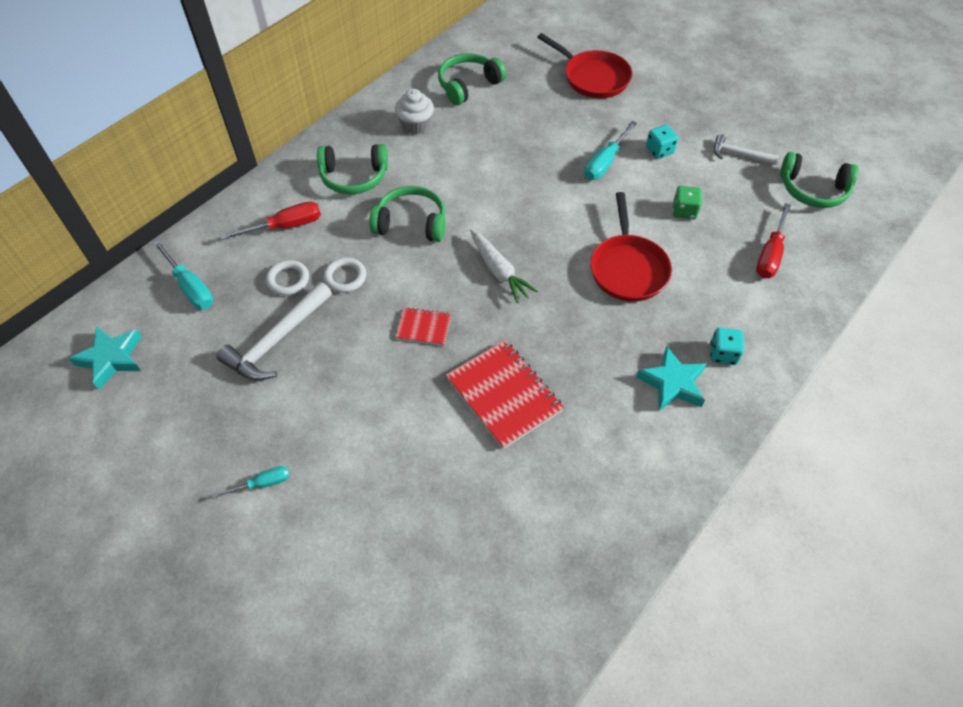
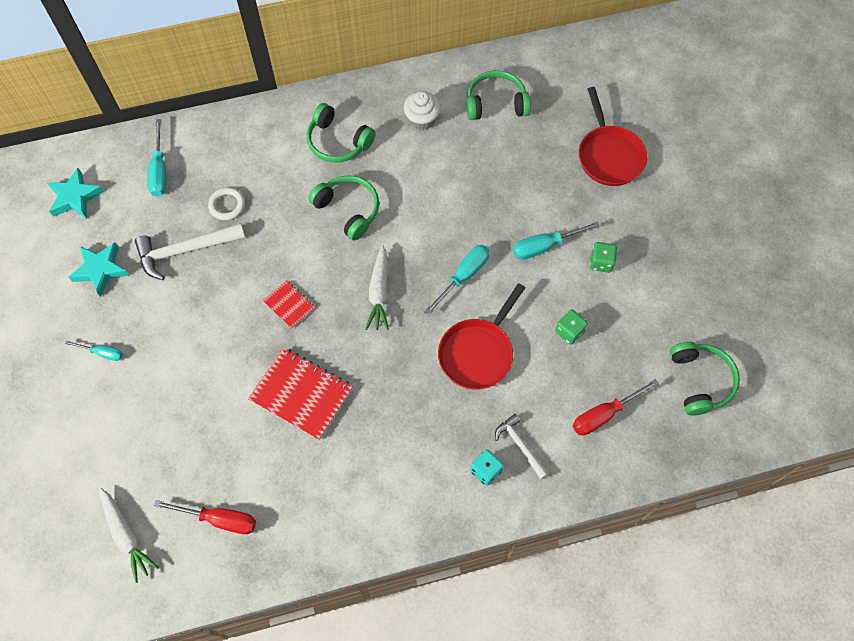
camera: 35 degrees right, 10 degrees up
red screwdriver [220,202,321,240] -> red screwdriver moved to [154,500,256,534]
white ring [324,258,366,293] -> none
red notebook [446,340,564,449] -> red notebook turned 60 degrees counterclockwise [248,347,353,440]
turquoise star [636,346,707,411] -> turquoise star moved to [68,242,129,297]
turquoise dice [646,125,678,159] -> green dice [590,242,617,273]
white hammer [714,134,779,165] -> white hammer moved to [495,414,549,479]
green headphones [780,152,859,208] -> green headphones turned 150 degrees counterclockwise [670,342,740,416]
none -> white carrot [99,488,159,583]
none -> turquoise screwdriver [424,245,490,315]

